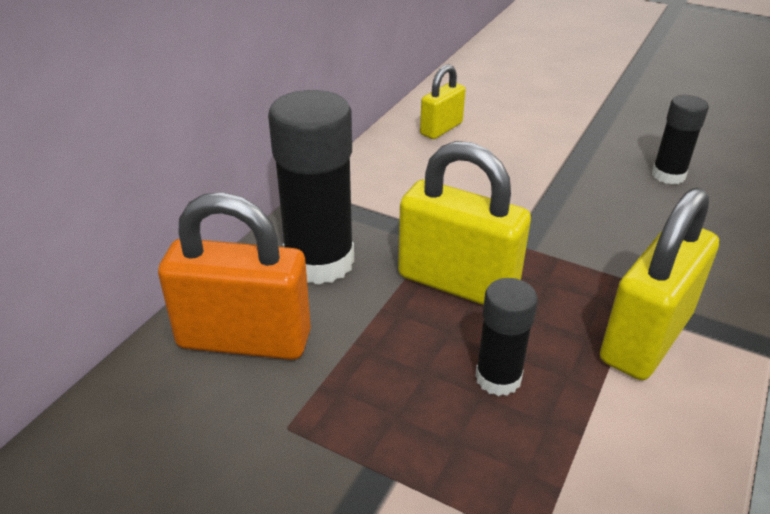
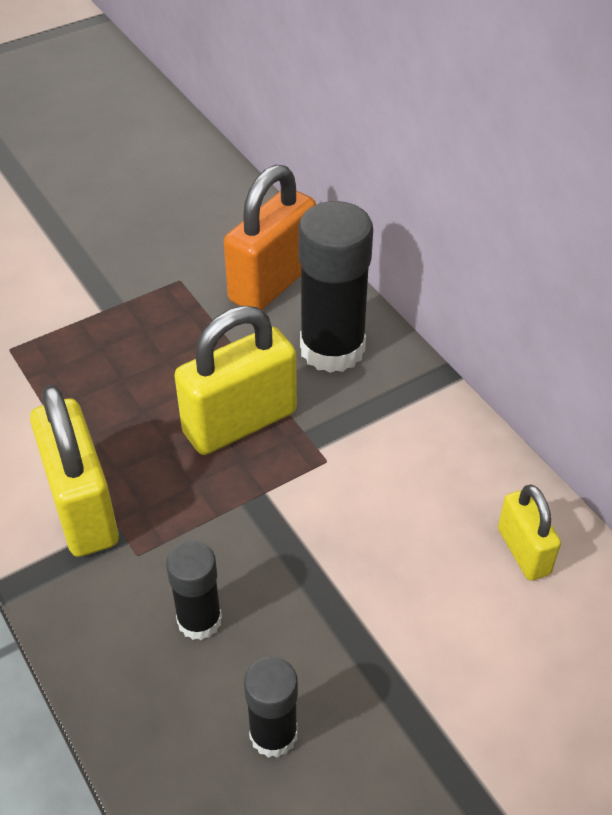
camera: 120 degrees right, 10 degrees up
black glue stick [475,278,538,396] -> black glue stick moved to [166,541,222,640]

